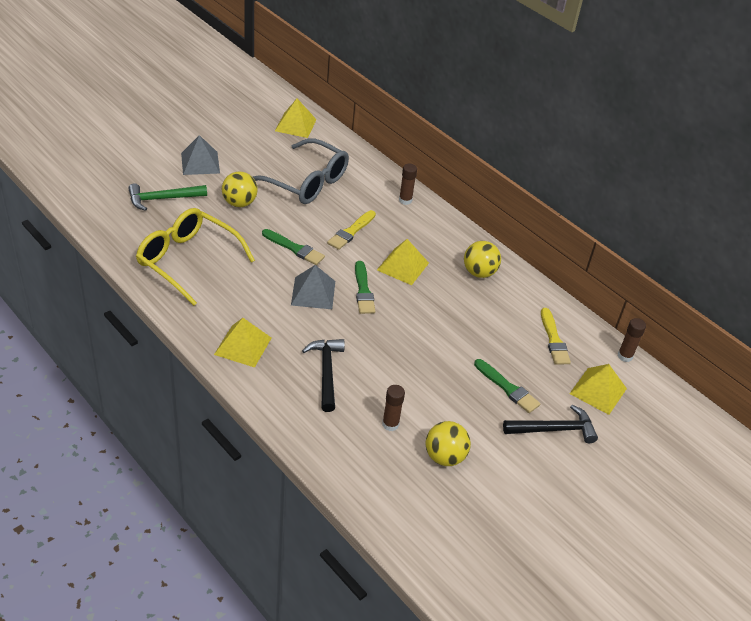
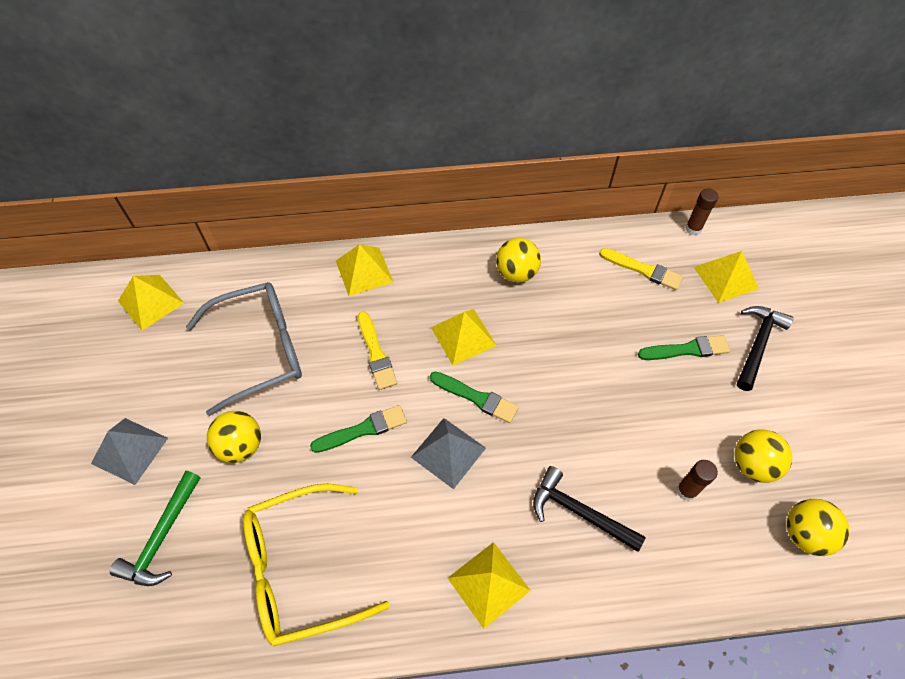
camera: 50 degrees left, 15 degrees up
brown glue stick [399,164,417,205] -> yellow pyramid [336,244,393,296]
none -> yellow ball [786,499,849,556]

